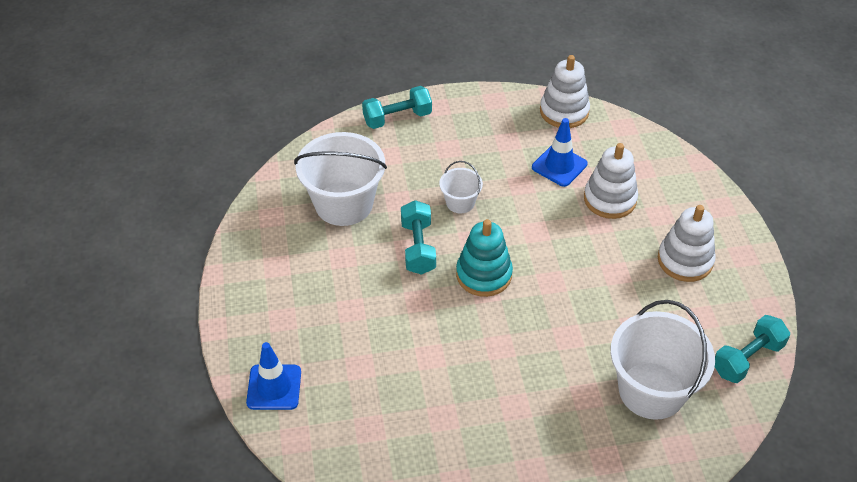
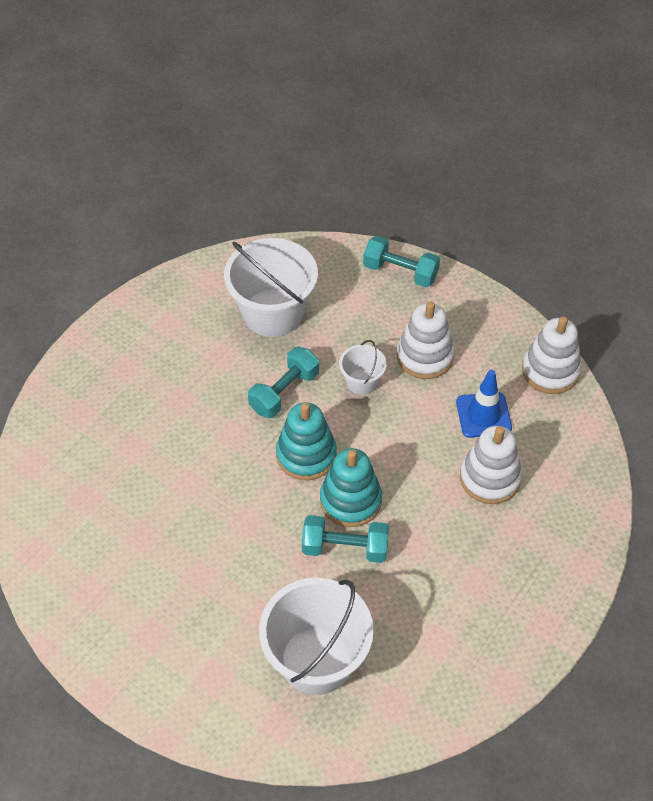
camera: 45 degrees right, 5 degrees up
blue traffic cone [246,342,301,410] -> none
white stacking toy [658,205,716,282] -> white stacking toy moved to [397,301,455,379]
turquoise dumbbell [715,315,790,383] -> turquoise dumbbell moved to [302,515,389,563]
none -> turquoise stacking toy [320,448,382,527]

